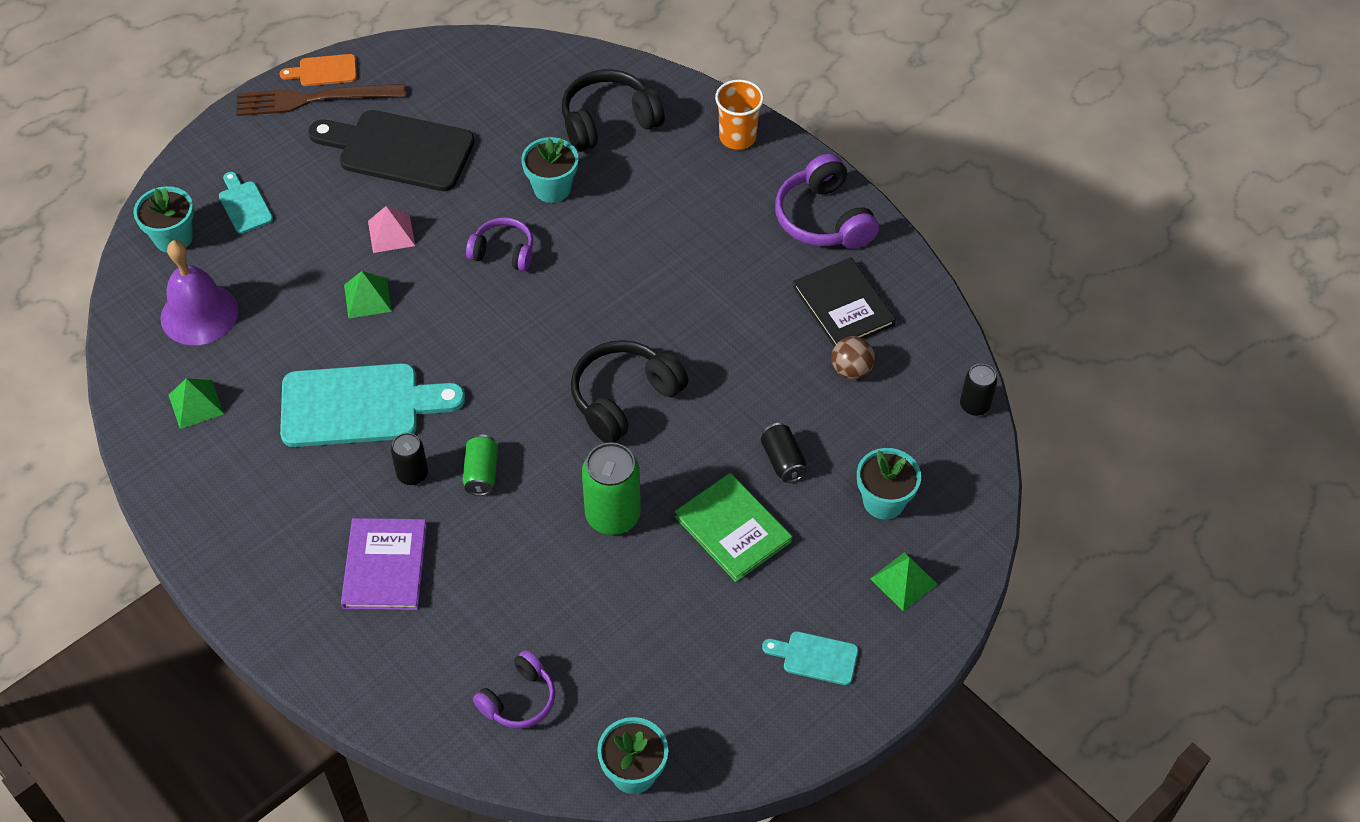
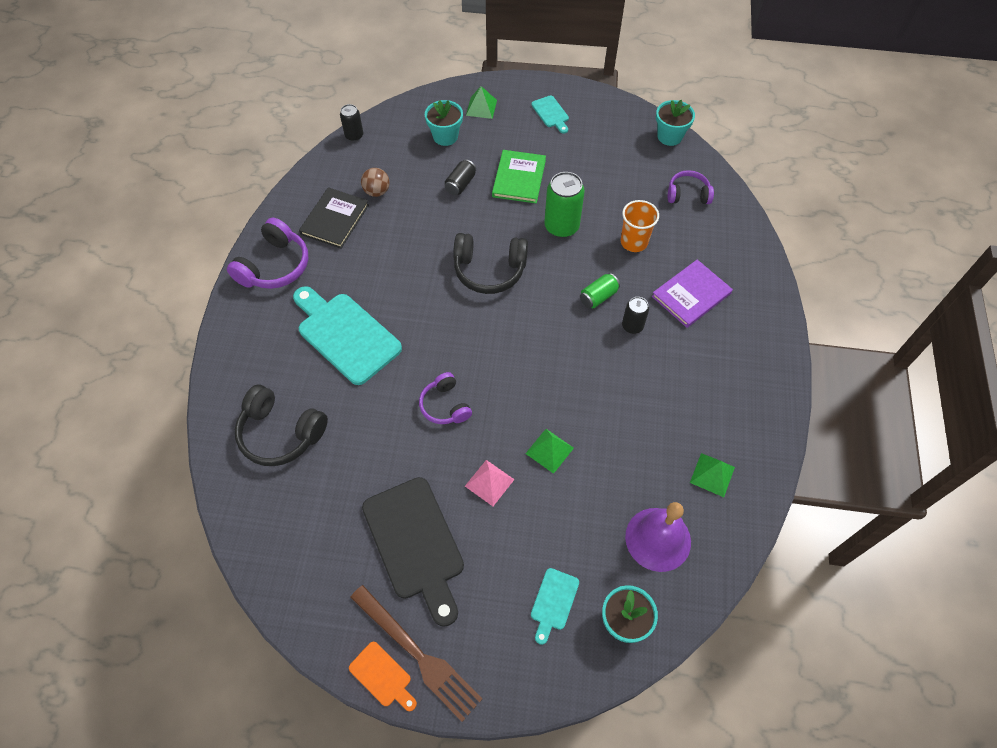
camera: 130 degrees left, 5 degrees up
turquoise cutting board [280,363,465,447] -> turquoise cutting board moved to [293,286,402,385]
turquoise flower pot [521,137,578,203] -> none
orange cup [715,80,764,150] -> orange cup moved to [621,200,659,252]

